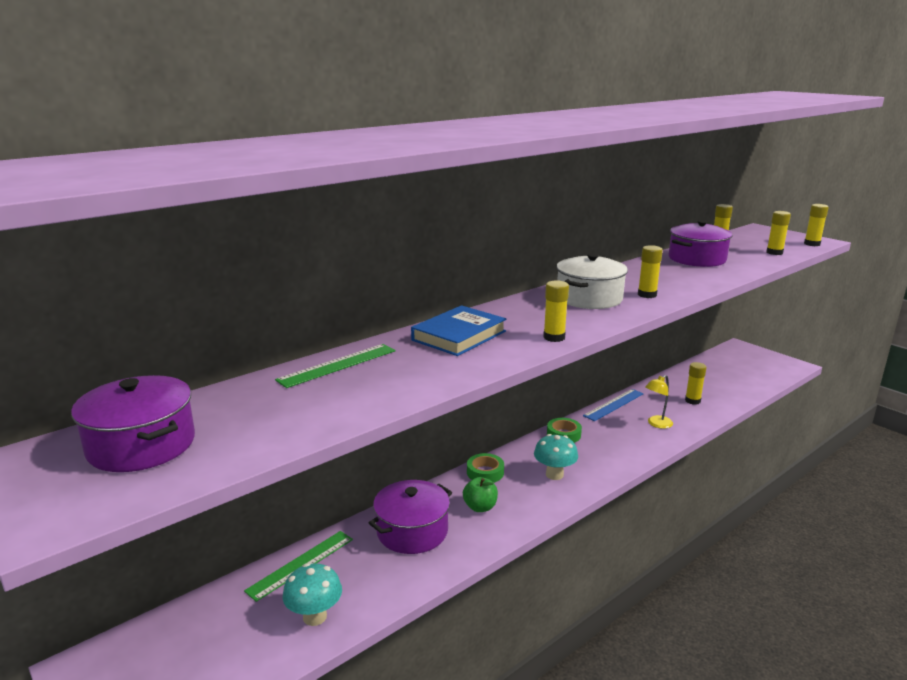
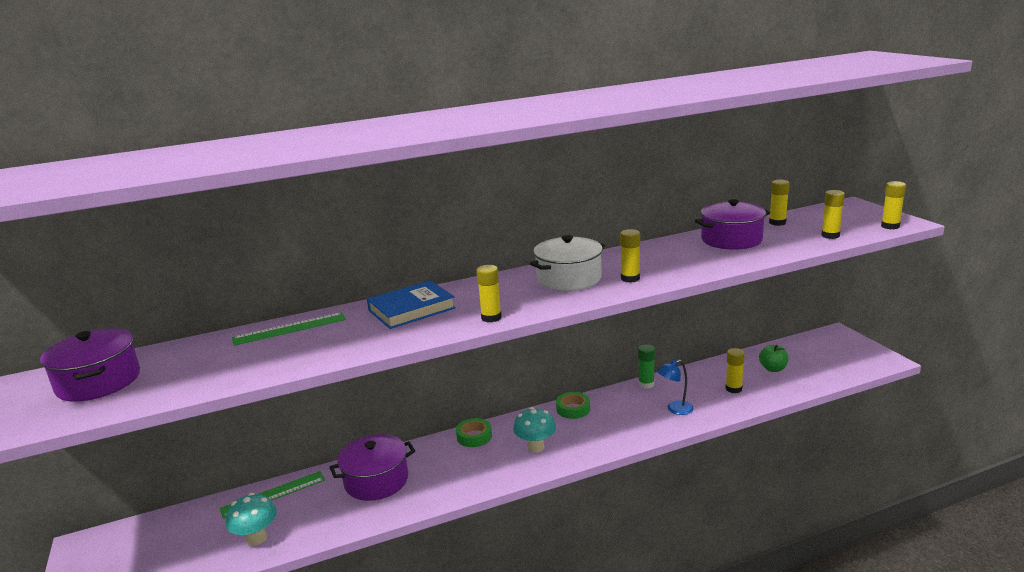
camera: 20 degrees right, 0 degrees up
green apple [463,477,498,512] -> green apple moved to [759,345,789,372]
blue ruler [583,389,644,421] -> green glue stick [638,345,655,388]
yellow lamp [645,375,673,429] -> blue lamp [657,360,694,415]

